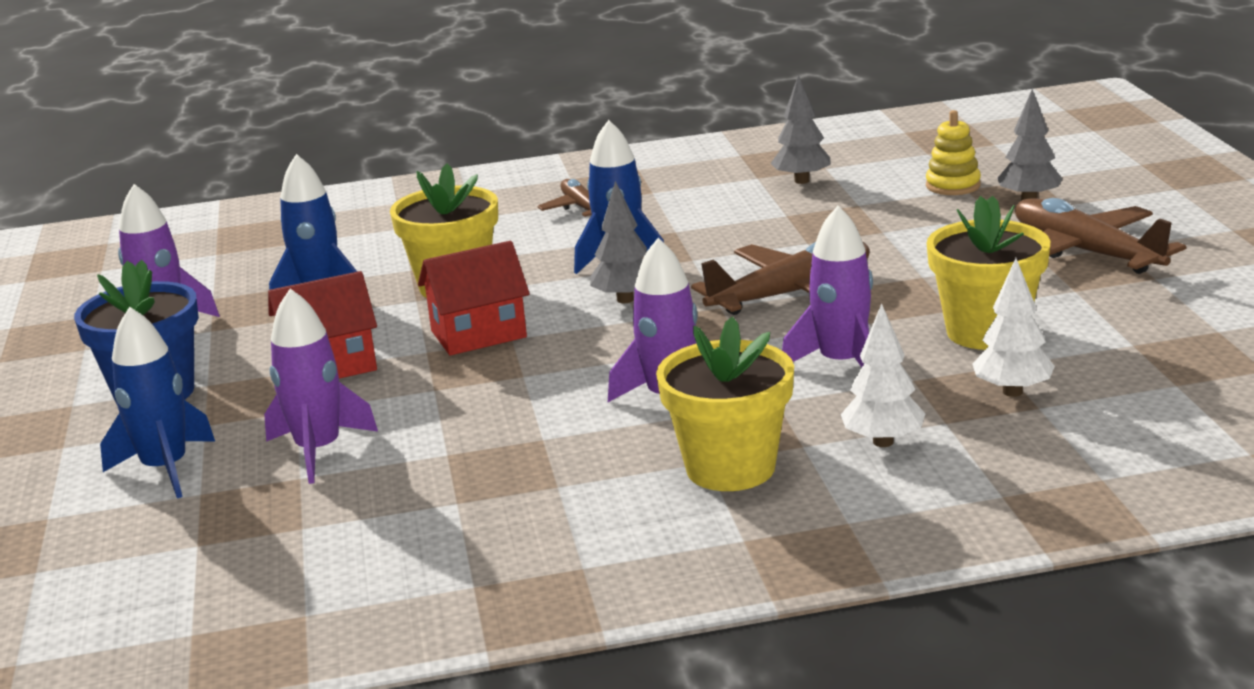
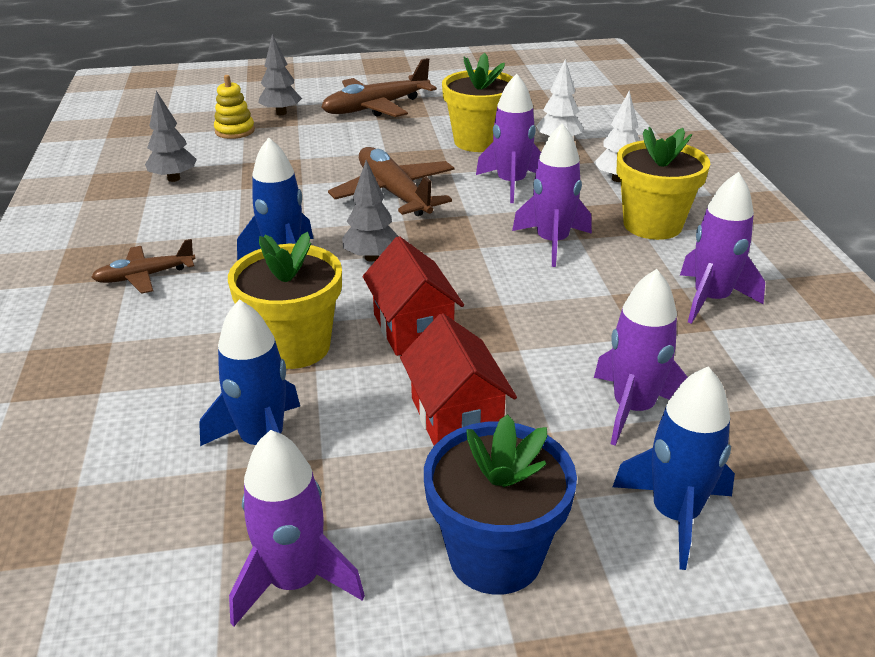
camera: 90 degrees left, 10 degrees up
none -> purple rocket [680,172,765,324]

